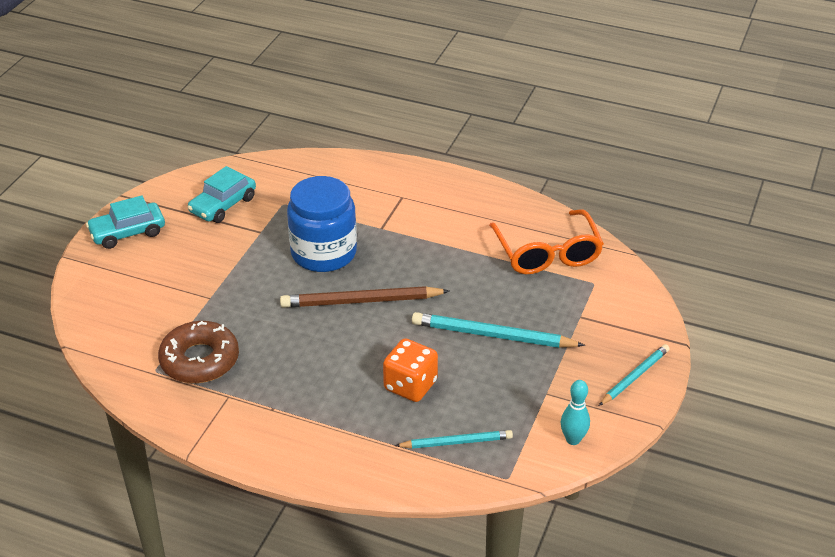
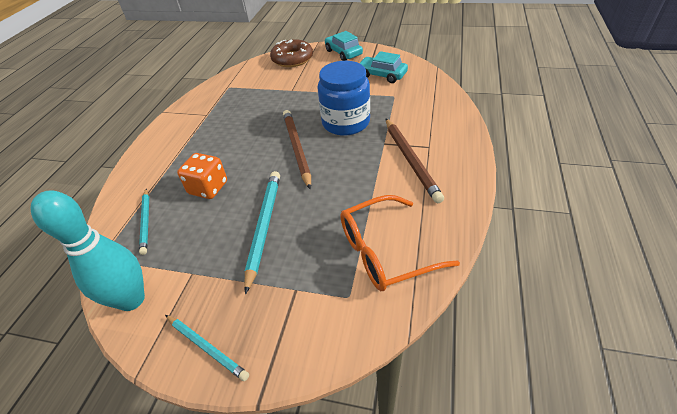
camera: 85 degrees right, 5 degrees up
brown donut [158,321,239,383] -> brown donut moved to [270,39,313,67]
turquoise bowling pin [561,380,590,445] -> turquoise bowling pin [31,190,145,311], size x1.96
none -> brown pencil [386,119,444,203]

